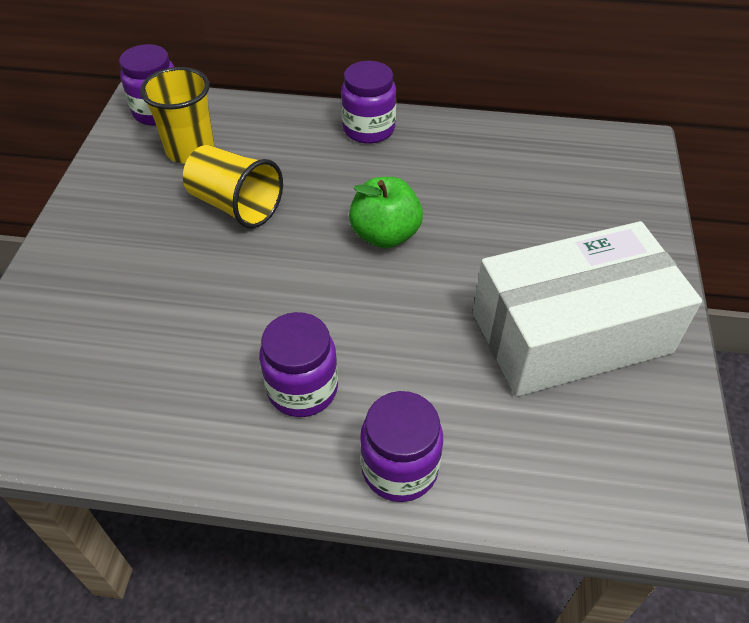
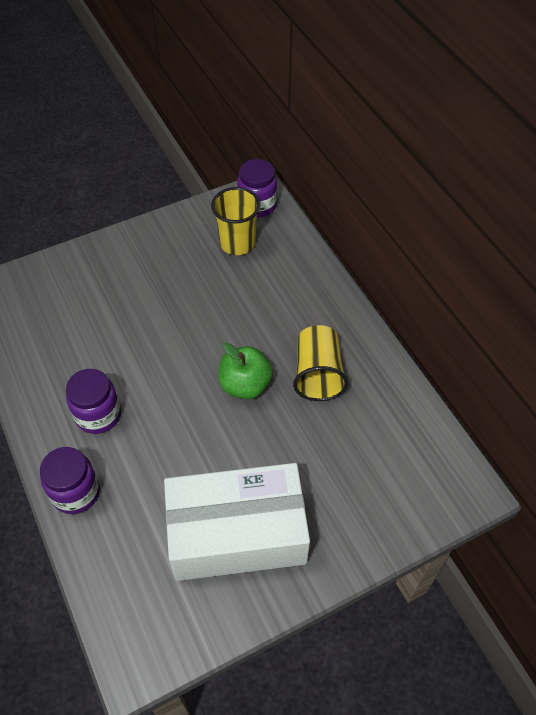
camera: 55 degrees right, 5 degrees up
yellow cup [183,145,283,228] -> yellow cup moved to [293,325,348,401]
purple jar [341,61,396,144] -> none
white box [473,221,702,397] -> white box turned 45 degrees counterclockwise [164,463,310,581]

